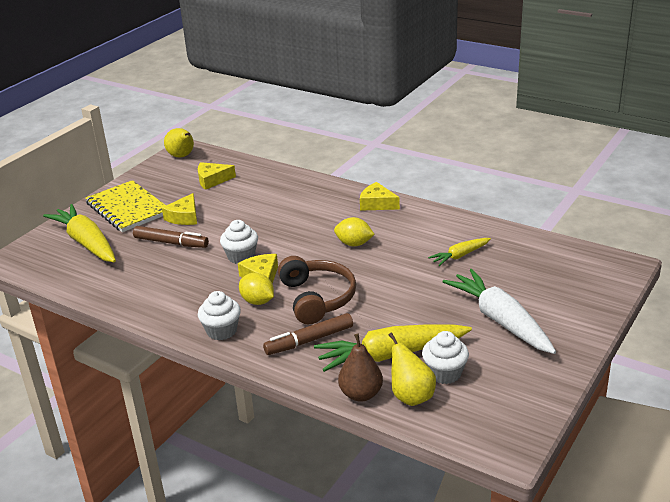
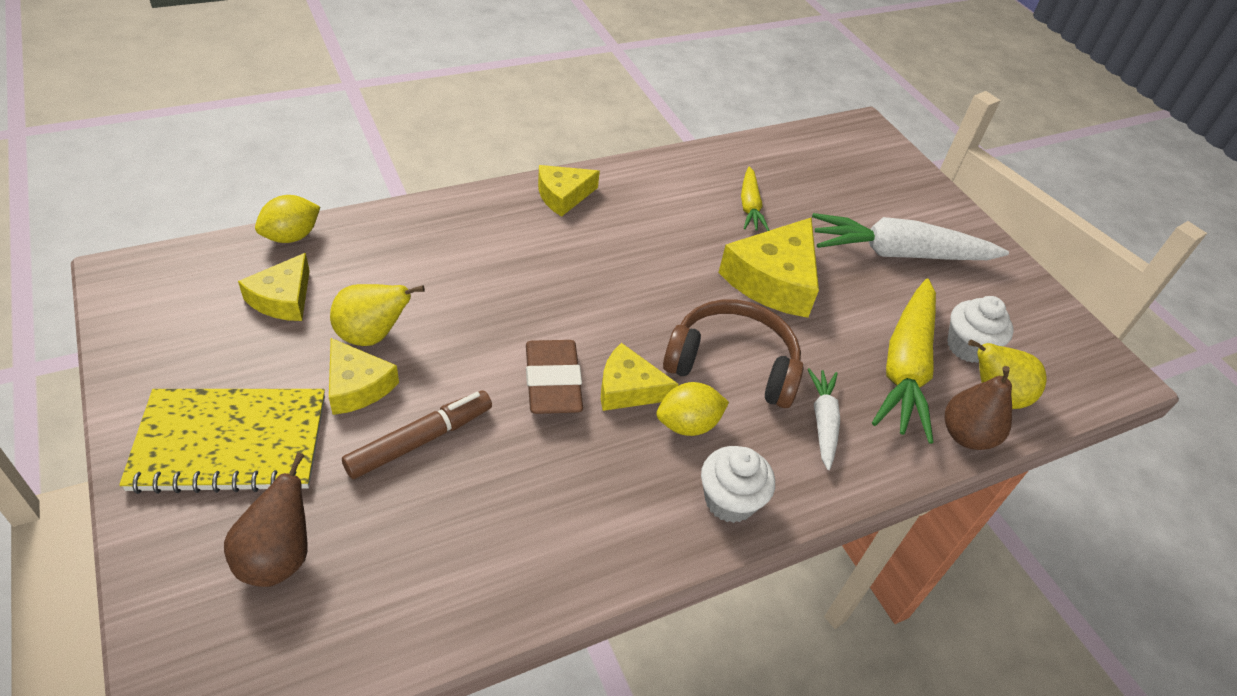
camera: 65 degrees left, 15 degrees up
yellow carrot [43,204,116,263] -> brown pear [224,452,308,587]
yellow pear [164,128,194,158] -> yellow pear moved to [330,284,425,346]
white cupcake [220,220,258,264] -> brown eraser [526,340,583,414]
brown marker [263,313,353,355] -> white carrot [807,368,840,470]
yellow lemon [334,217,375,246] -> yellow lemon moved to [255,195,320,243]
none -> yellow cheese [718,217,819,318]

